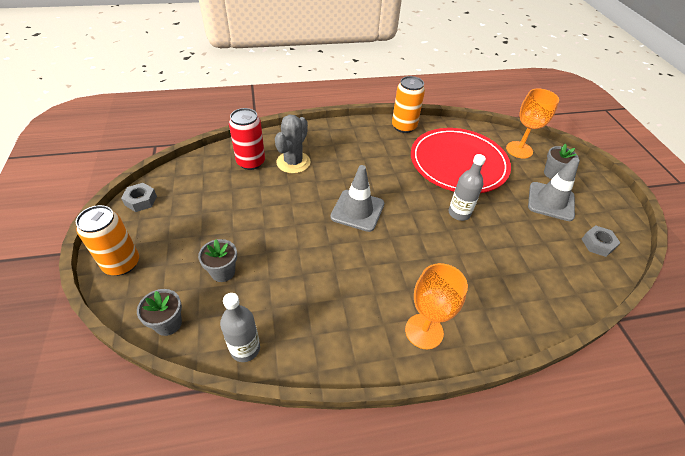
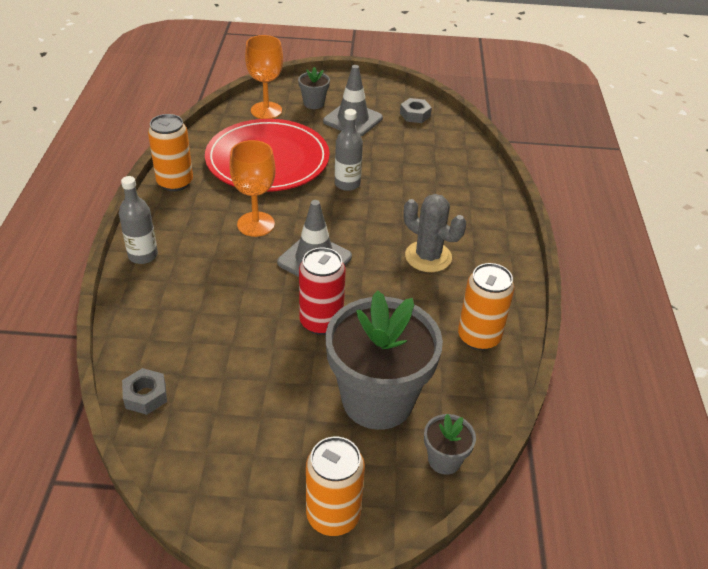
camera: 75 degrees left, 5 degrees down
grey nut [121,183,157,212] -> grey nut moved to [122,368,167,415]
grey flower pot [198,239,237,282] -> grey flower pot [325,290,443,430], size x2.30
grey bottle [220,293,260,362] -> grey bottle moved to [119,176,158,264]
red can [229,108,265,170] -> red can moved to [299,248,346,335]
grey cactus [275,115,311,174] -> grey cactus moved to [403,194,466,272]
orange goblet [405,263,468,349] -> orange goblet moved to [229,140,276,237]
none -> orange can [458,263,515,350]

